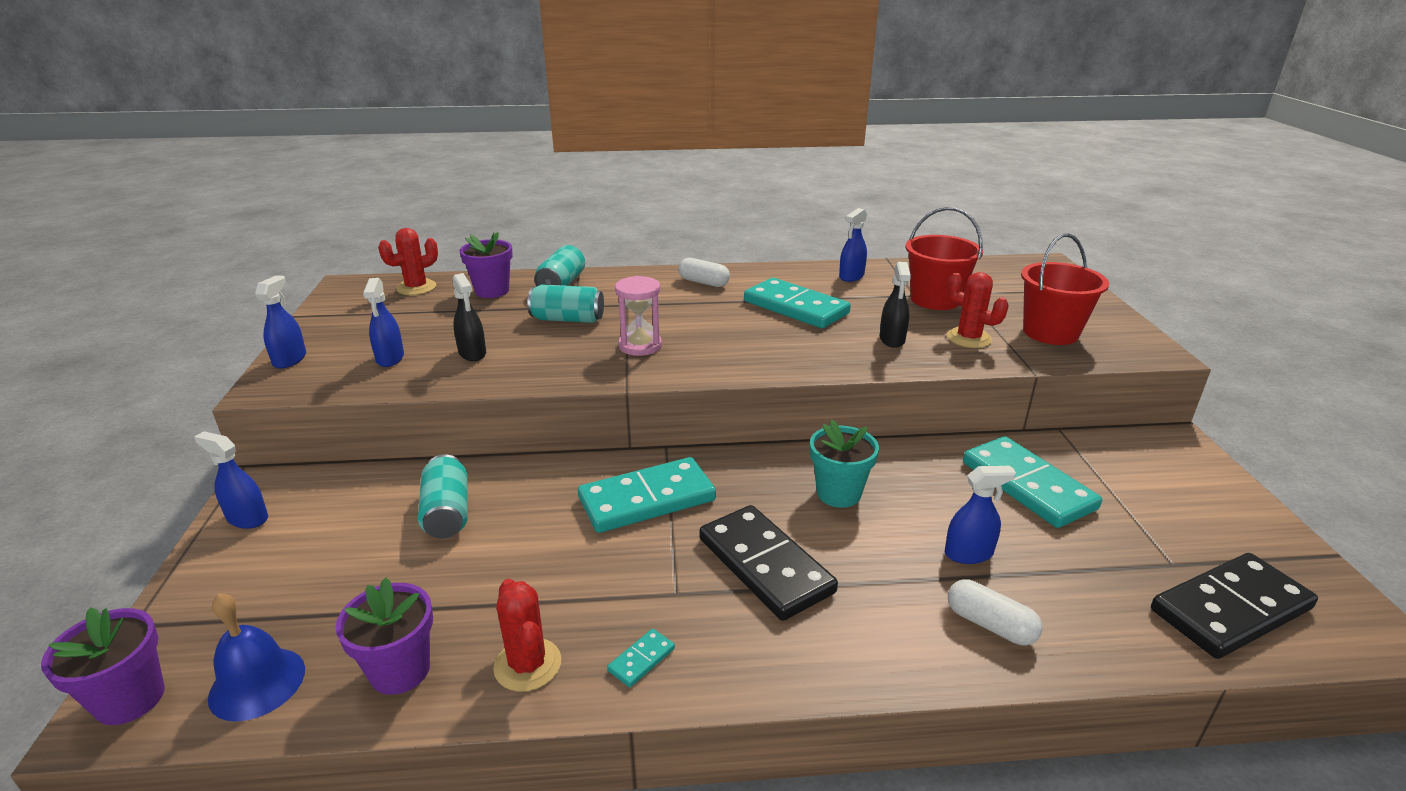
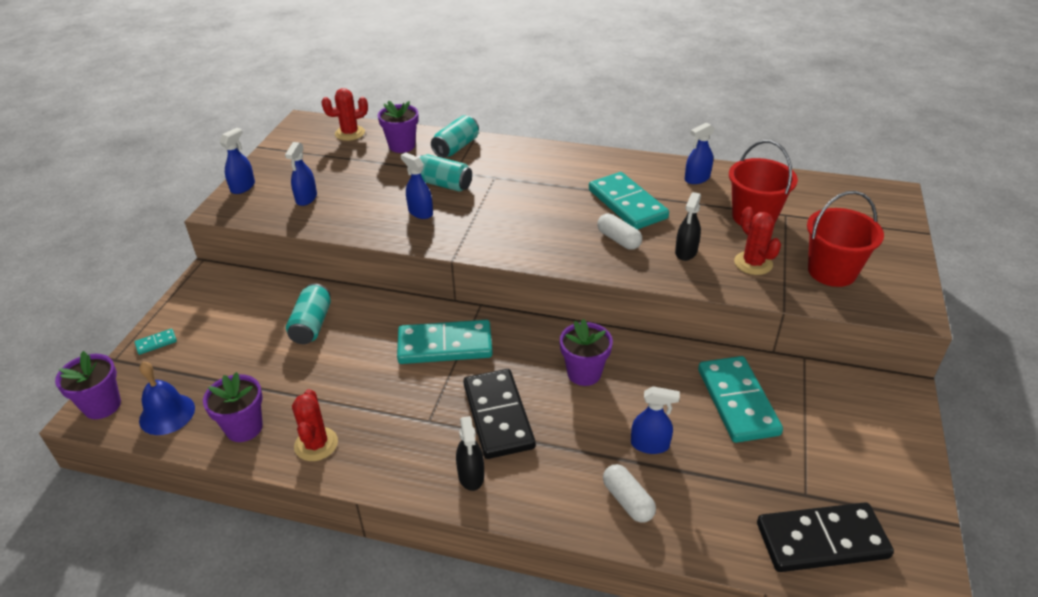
camera: 20 degrees right, 10 degrees up
blue spray bottle [194,431,268,529] -> blue spray bottle moved to [401,152,433,219]
black spray bottle [452,273,486,361] -> black spray bottle moved to [456,416,484,491]
turquoise domino [607,629,675,687] -> turquoise domino moved to [134,329,177,355]
pink hourglass [615,276,662,356] -> none
white capsule [678,258,730,287] -> white capsule moved to [597,214,642,250]
turquoise flower pot [810,420,879,508] -> purple flower pot [560,319,613,386]

